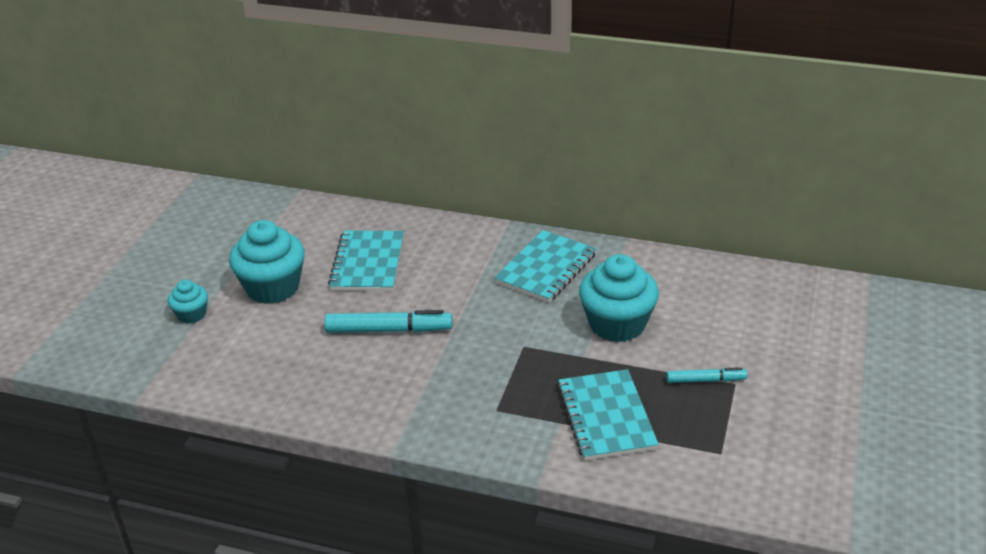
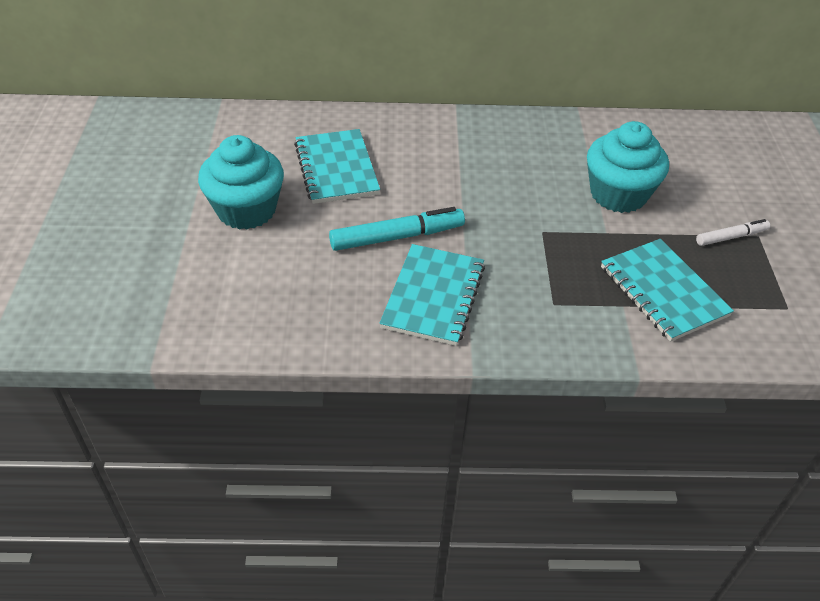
camera: 20 degrees left, 10 degrees up
turquoise cupcake [168,280,208,324] -> none
turquoise notebook [494,230,597,303] -> turquoise notebook moved to [379,244,485,346]
turquoise marker [666,367,747,383] -> white marker [696,219,770,246]

